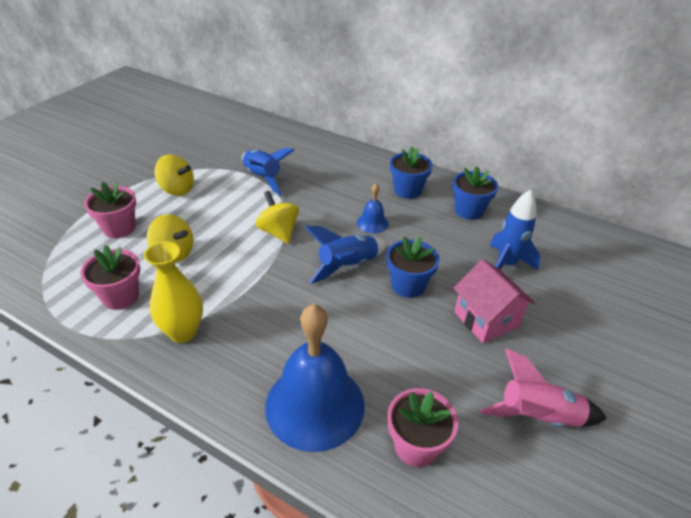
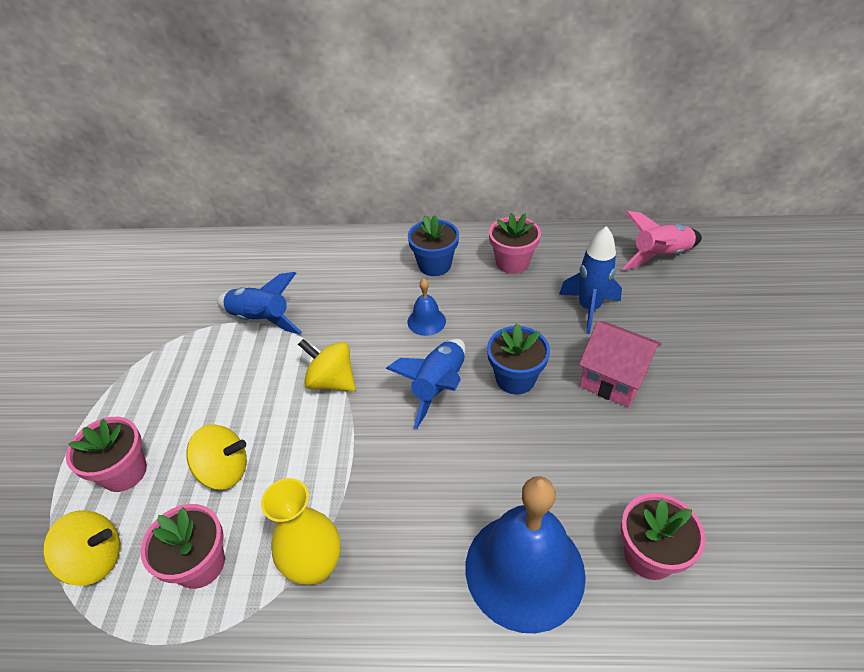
camera: 25 degrees left, 5 degrees up
yellow spinning top [154,154,194,196] -> yellow spinning top moved to [43,510,120,586]
blue flower pot [453,166,498,220] -> pink flower pot [489,213,541,274]
pink rocket [479,349,607,427] -> pink rocket moved to [622,211,702,270]

